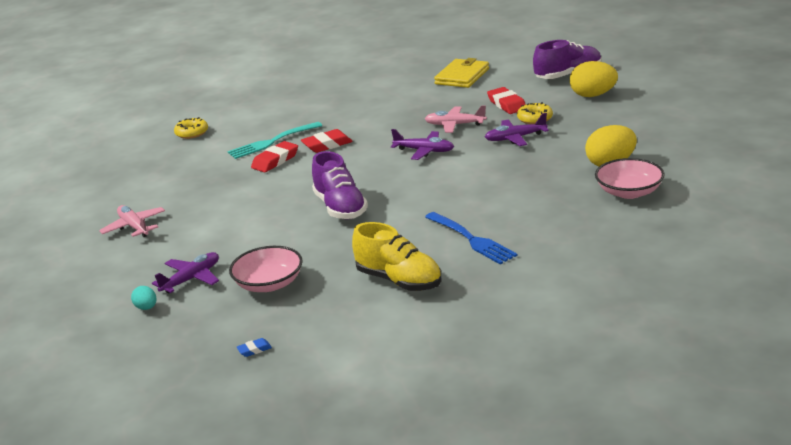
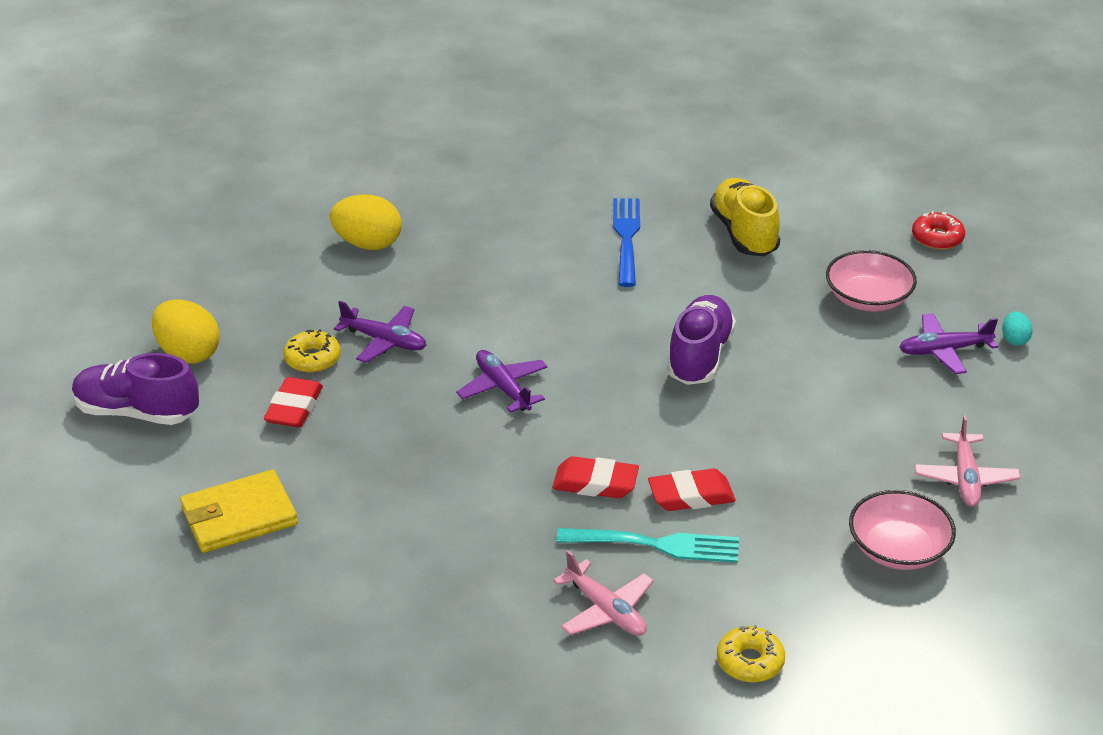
camera: 145 degrees left, 10 degrees up
blue eraser [236,338,272,357] -> red donut [912,211,965,250]
pink plane [425,105,487,133] -> pink plane moved to [553,550,654,636]
pink bowl [595,158,665,199] -> pink bowl moved to [849,490,956,570]

